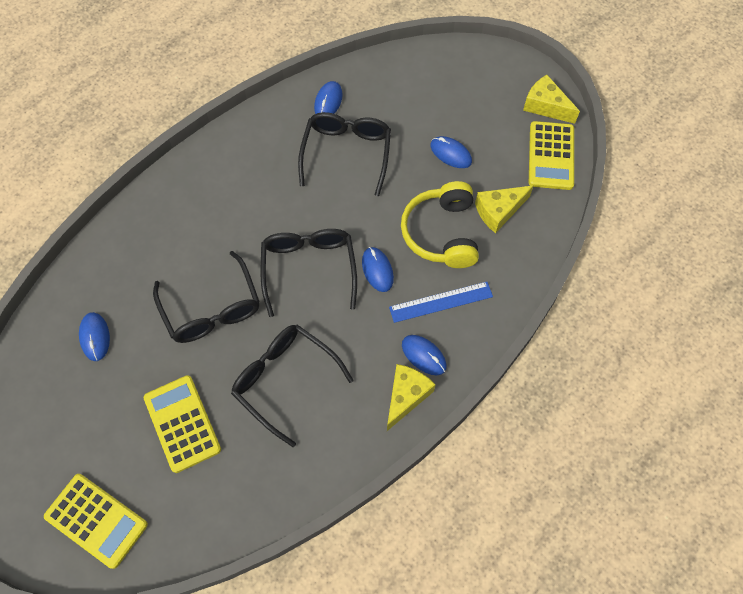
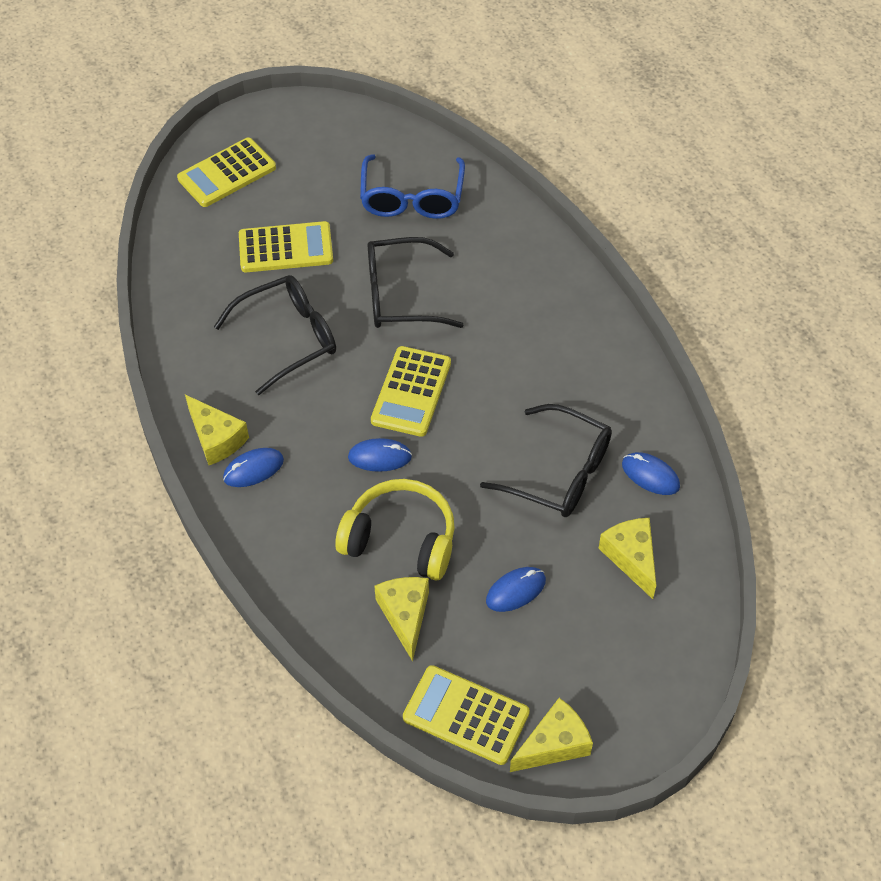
camera: 110 degrees right, 10 degrees down
blue mouse [79,312,110,361] -> blue glasses [360,154,465,219]
black glasses [261,229,357,317] -> yellow calculator [371,346,451,437]
blue ruler [389,282,493,323] -> none
none -> yellow cheese [598,518,656,599]

